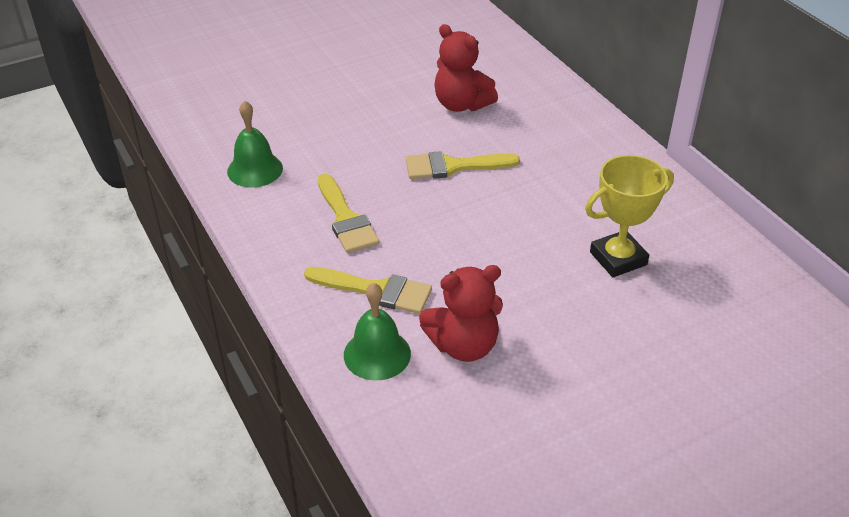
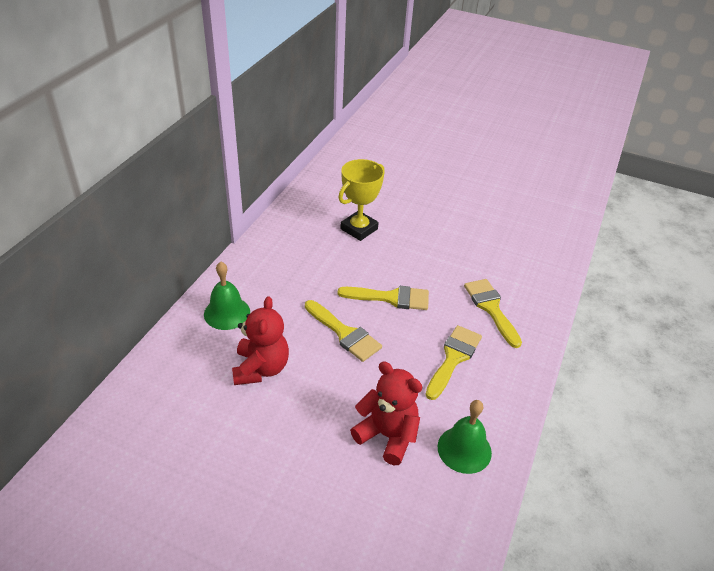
camera: 130 degrees left, 0 degrees up
green bell [344,283,411,380] -> green bell moved to [204,262,250,330]
red teddy bear [419,265,503,362] -> red teddy bear moved to [350,362,422,465]
yellow trophy [585,155,674,277] -> yellow trophy turned 75 degrees counterclockwise [338,159,385,241]
none -> yellow brush [337,286,429,310]

